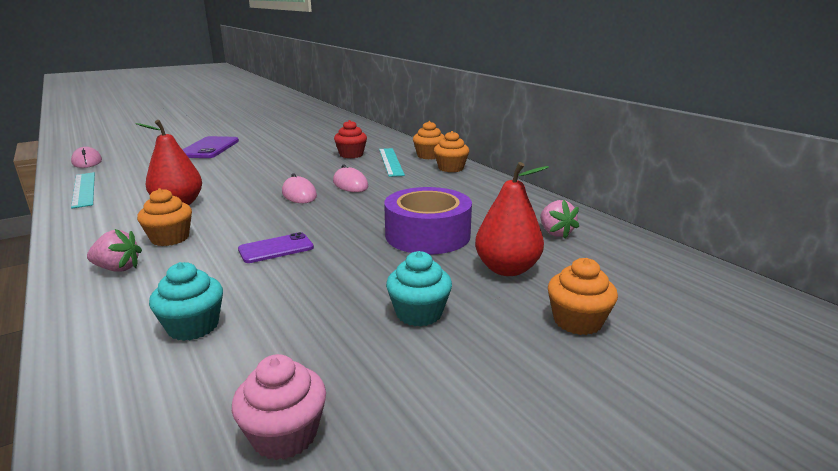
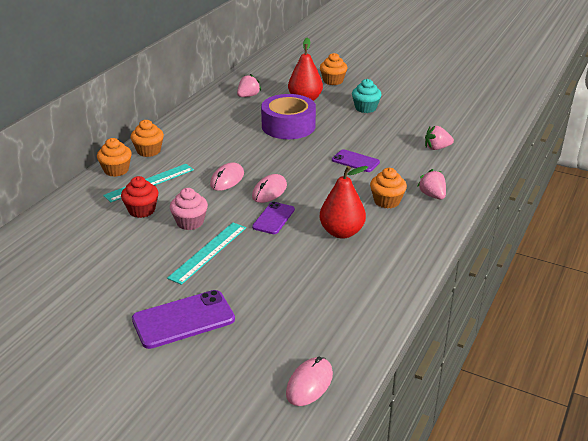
camera: 120 degrees left, 10 degrees up
turquoise ruler [71,172,95,209] -> turquoise ruler moved to [167,223,246,285]
turquoise cupcake [149,262,223,341] -> pink strawberry [425,126,454,150]
pink cupcake [232,354,326,460] -> pink cupcake moved to [170,188,208,230]
none -> purple phone [252,202,295,234]

